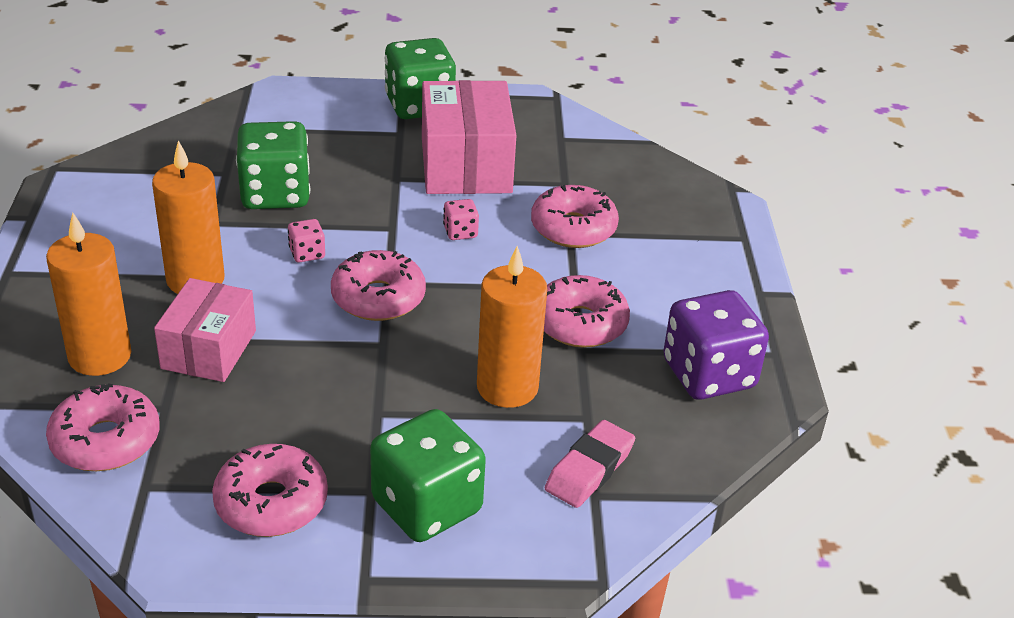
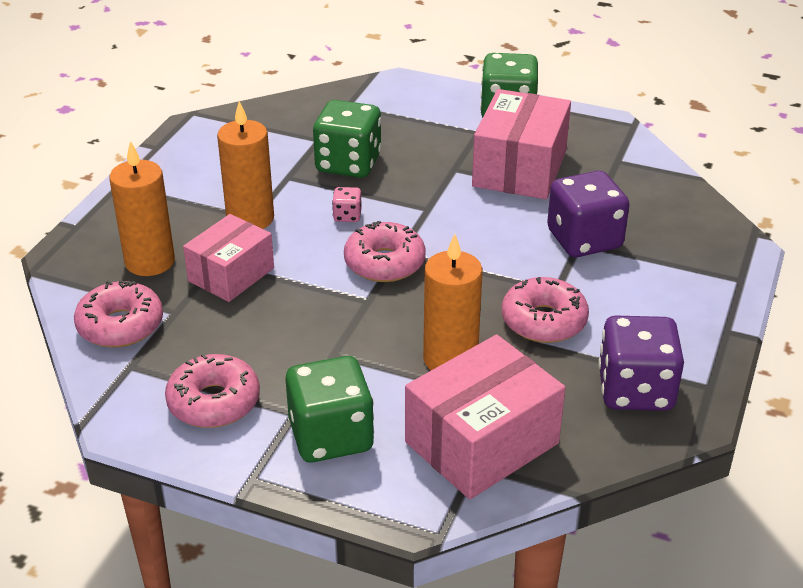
camera: 25 degrees right, 0 degrees up
pink dice [443,199,479,240] -> none
pink donut [531,185,619,248] -> purple dice [547,171,629,257]
pink eraser [545,420,635,508] -> pink box [405,335,566,499]

